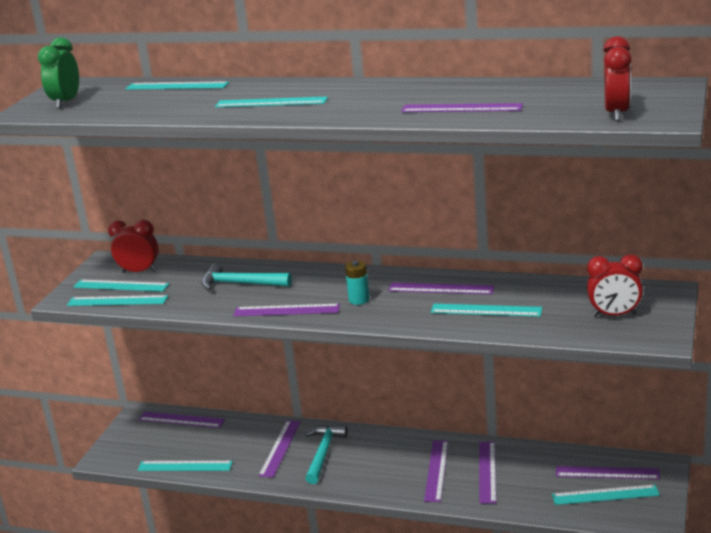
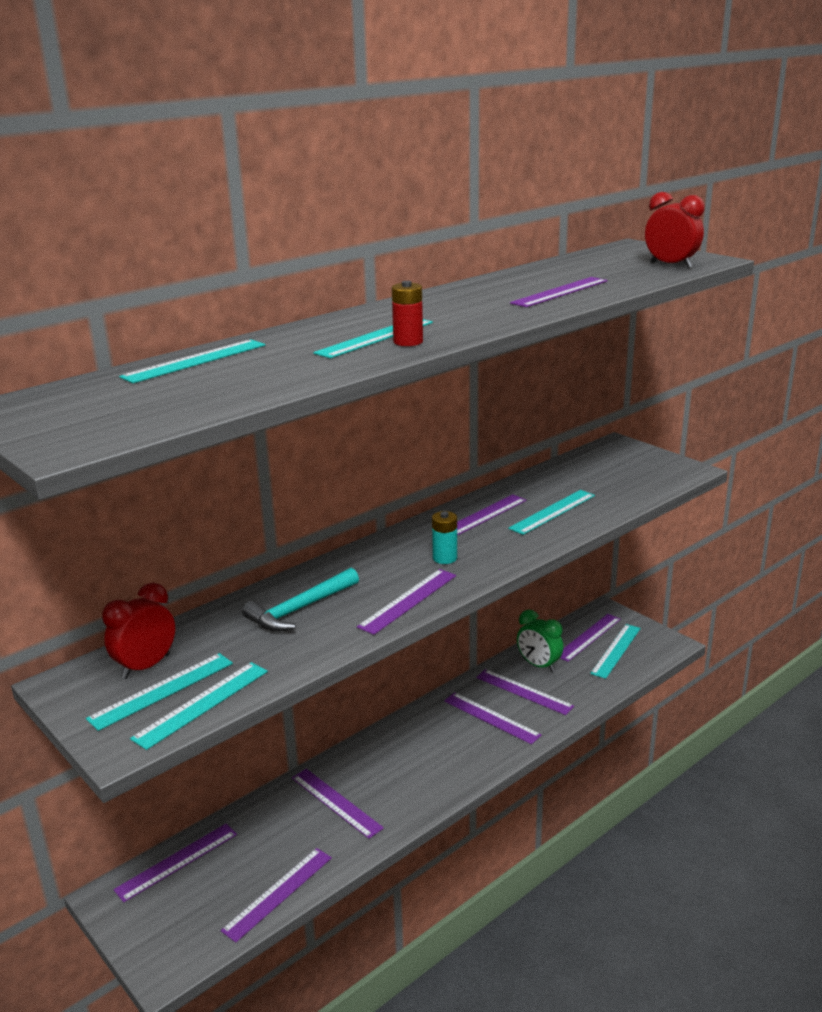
camera: 60 degrees left, 0 degrees up
green clock [38,37,79,109] -> green clock moved to [517,610,563,672]
turquoise ruler [137,461,233,471] -> purple ruler [221,848,332,943]
turquoise hammer [305,425,348,484] -> none
red clock [587,254,643,317] -> none
none -> red battery [392,281,423,346]

